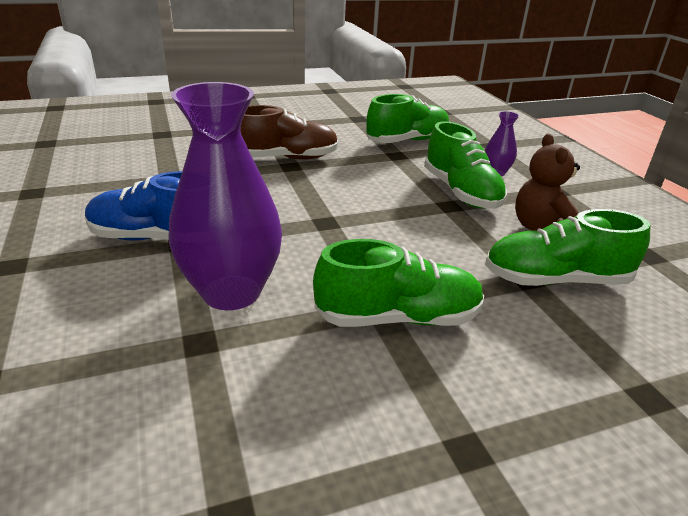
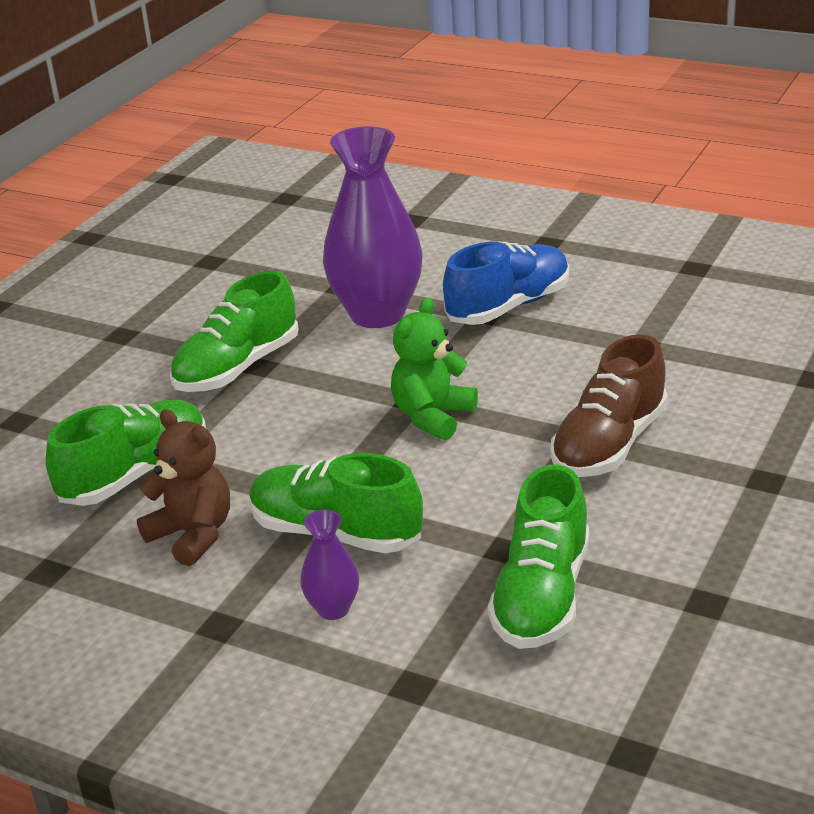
camera: 140 degrees right, 0 degrees up
none -> green teddy bear [391,297,478,440]

